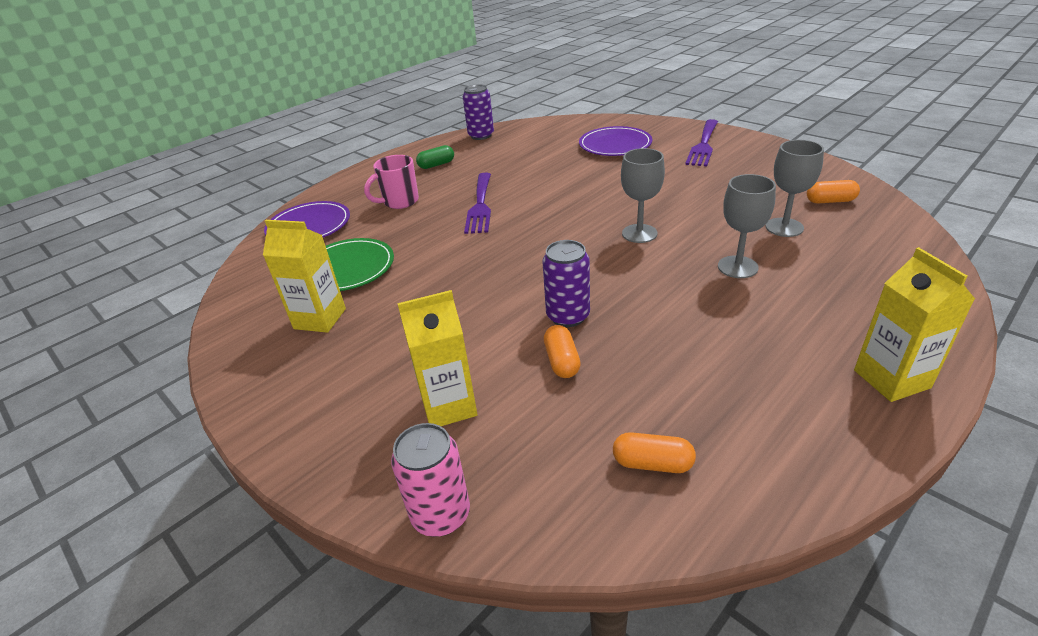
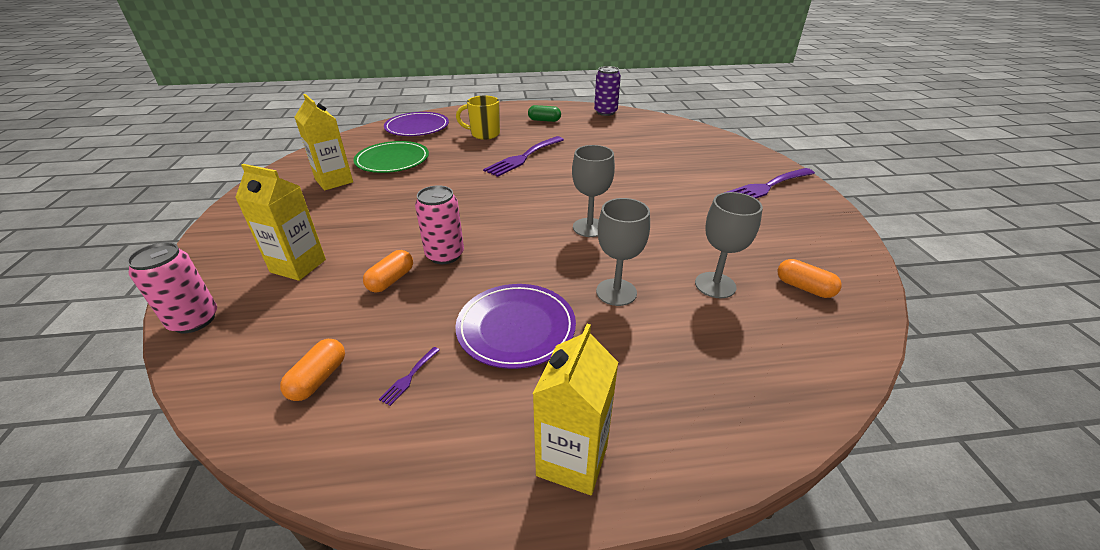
camera: 35 degrees right, 0 degrees up
pink mug [364,155,419,209] -> yellow mug [456,95,500,140]
purple can [542,240,590,327] -> pink can [415,185,464,264]
purple plate [579,126,652,156] -> purple plate moved to [455,284,576,369]
orange capsule [613,432,696,473] -> orange capsule turned 60 degrees clockwise [280,339,345,401]
none -> purple fork [379,347,440,406]

